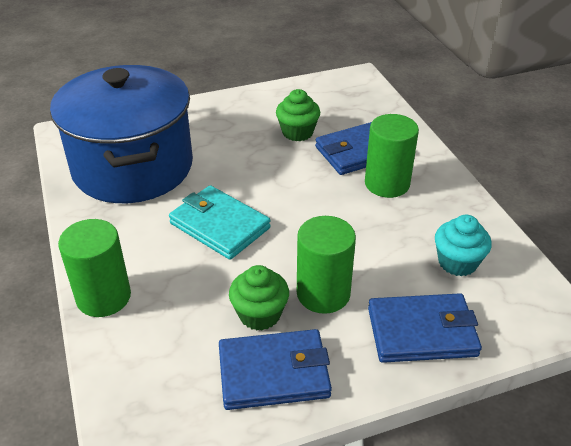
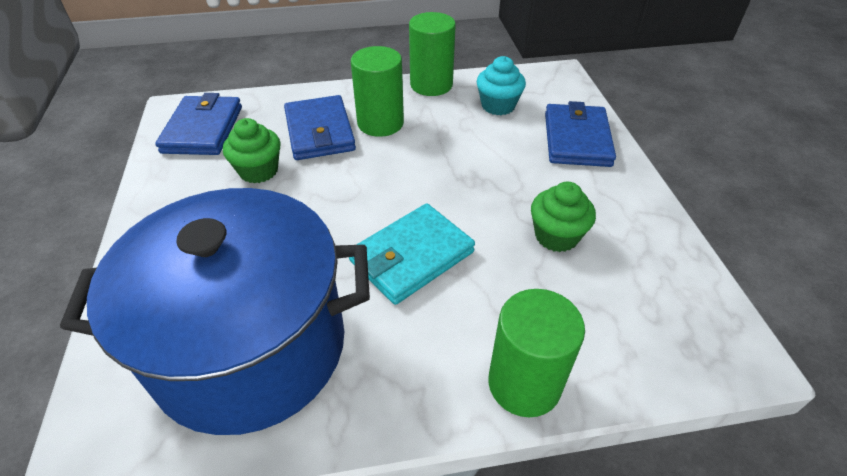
camera: 80 degrees left, 5 degrees up
blue wallet [219,329,332,410] -> blue wallet moved to [155,93,242,155]
green cylinder [297,216,356,314] -> green cylinder moved to [409,12,456,96]

